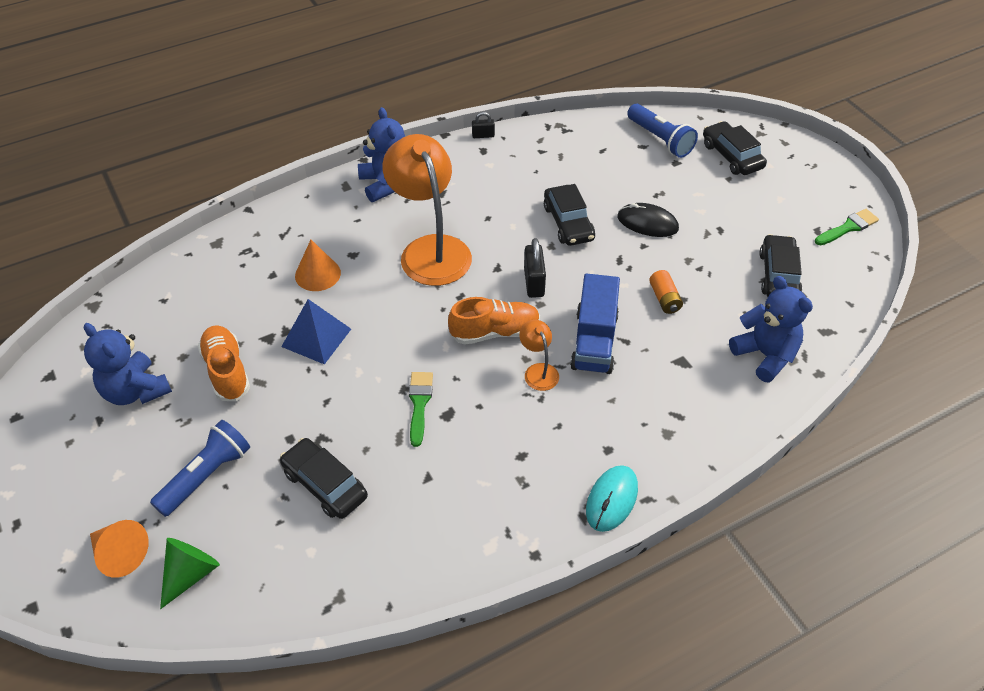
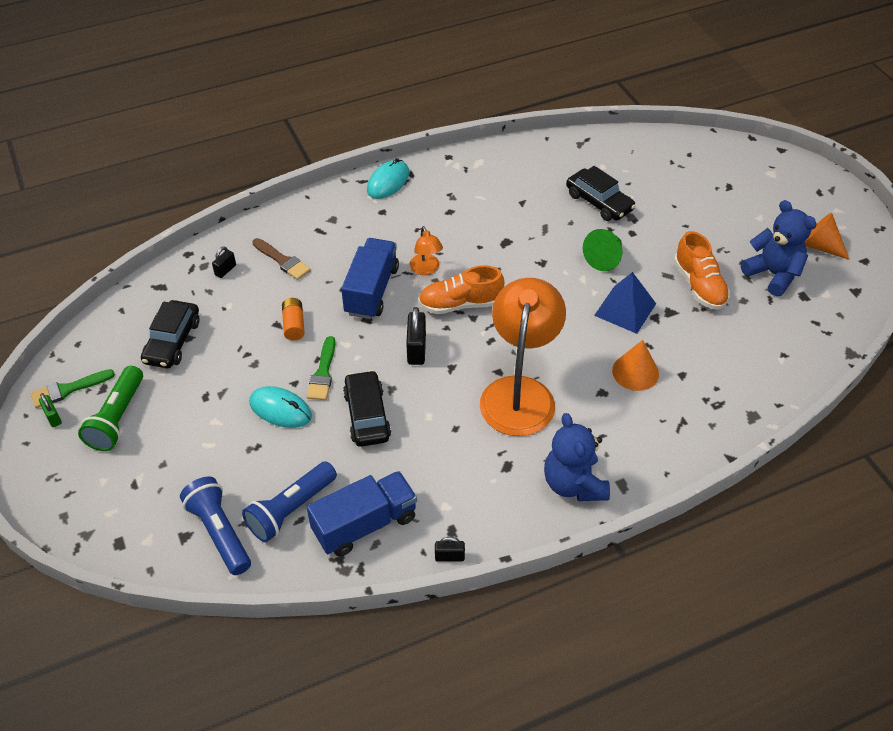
camera: 175 degrees left, 0 degrees up
orange cone [90,520,149,578] -> orange cone moved to [805,213,850,260]
blue flashlight [150,420,250,517] -> blue flashlight moved to [242,461,337,542]
green cone [160,538,220,609] -> green cone moved to [583,229,623,271]
orange lamp [383,134,472,286] -> orange lamp turned 150 degrees counterclockwise [480,278,566,436]
green brush [409,372,433,447] -> green brush moved to [306,336,335,400]
black mouse [617,203,679,237] -> turquoise mouse [249,386,312,428]
black car [703,121,767,175] -> none
blue teddy bear [729,276,813,383] -> black padlock [212,246,236,278]
none -> green padlock [39,393,62,427]
none -> green flashlight [78,366,143,451]
none -> brown brush [252,238,311,280]
none -> blue truck [307,471,417,557]

